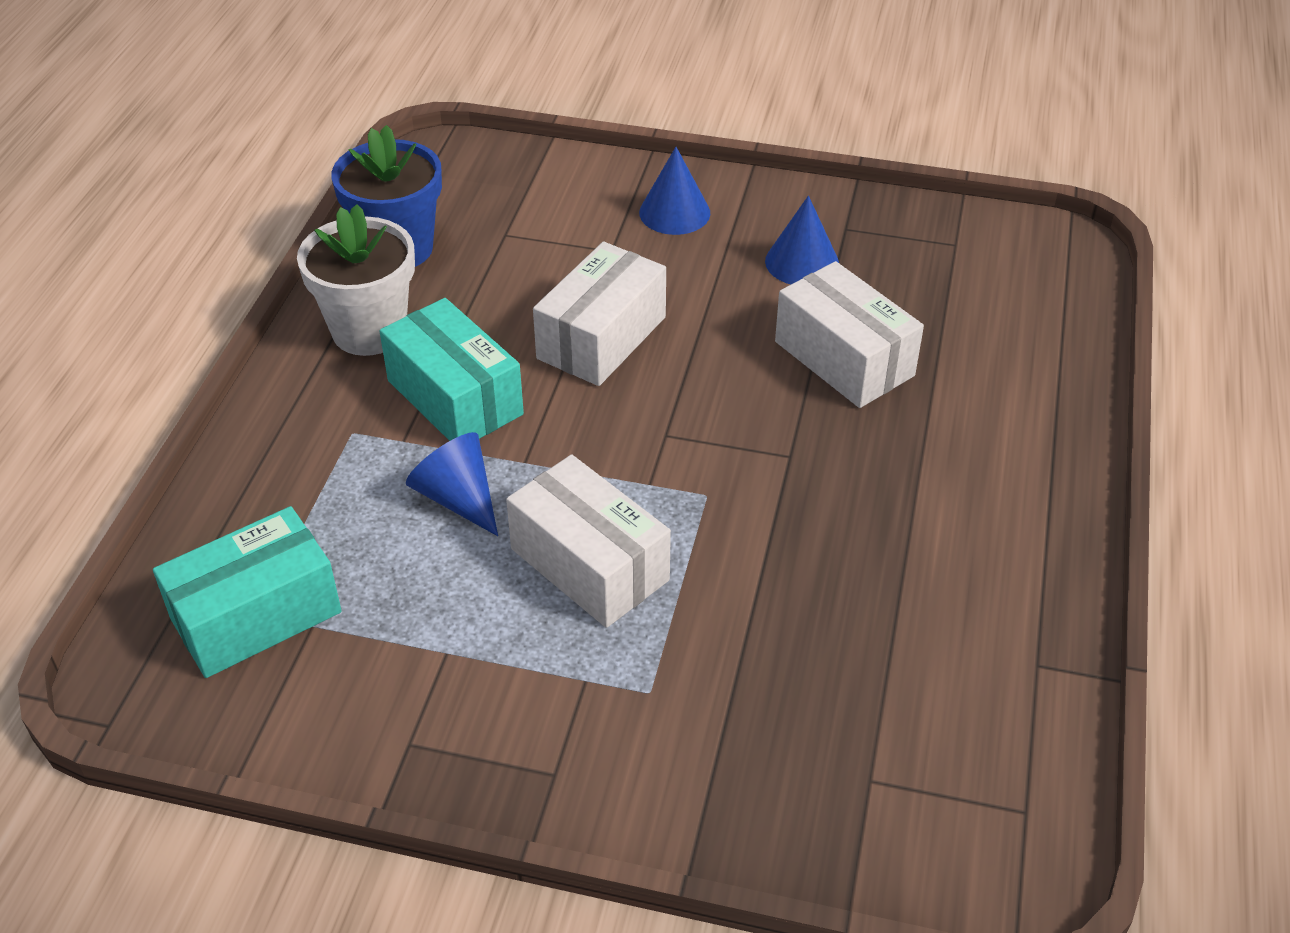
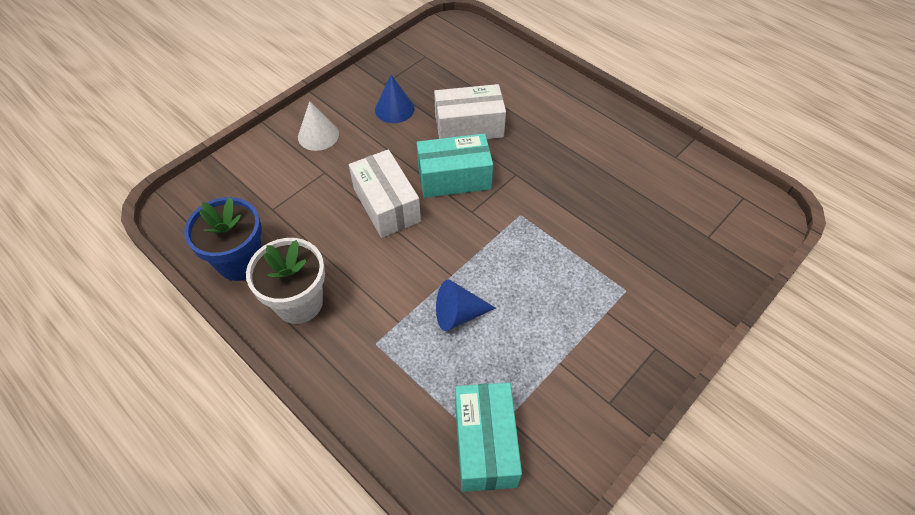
camera: 60 degrees left, 10 degrees up
turquoise box [380,298,524,441] -> turquoise box moved to [417,134,493,198]
white box [506,455,671,628] -> none
blue cone [639,147,710,235] -> white cone [298,101,339,151]

